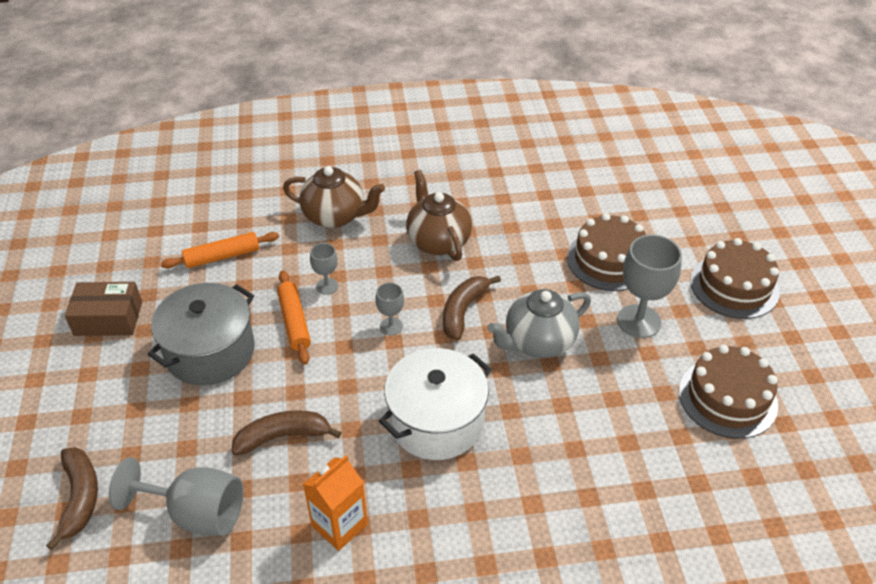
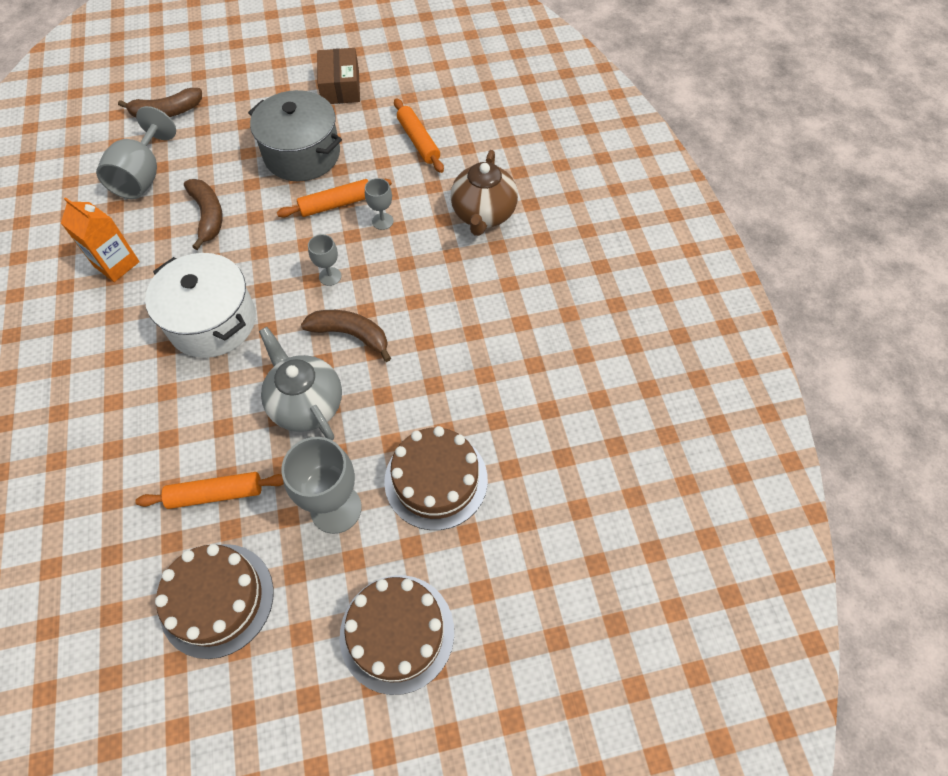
camera: 85 degrees right, 15 degrees up
brown teapot [406,170,472,261] -> none
none -> orange rolling pin [135,472,284,509]

